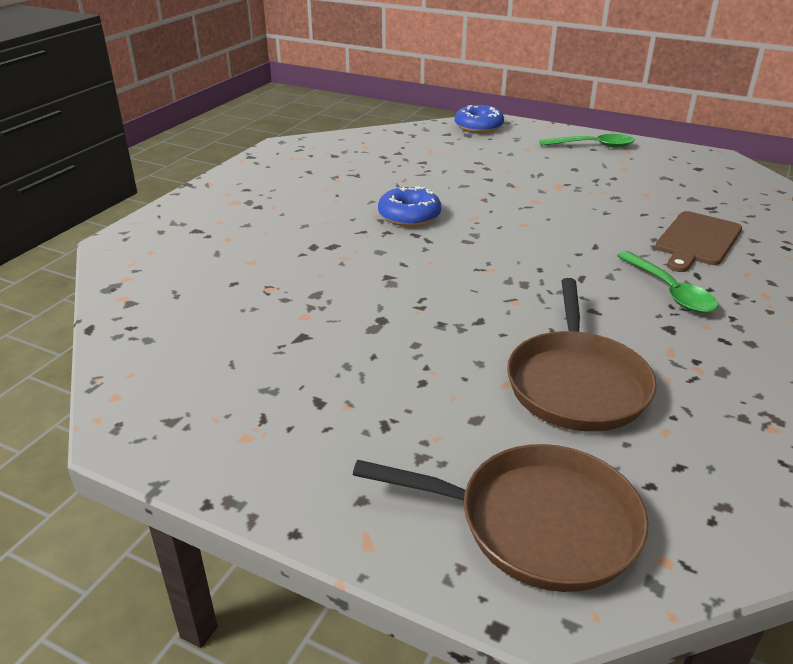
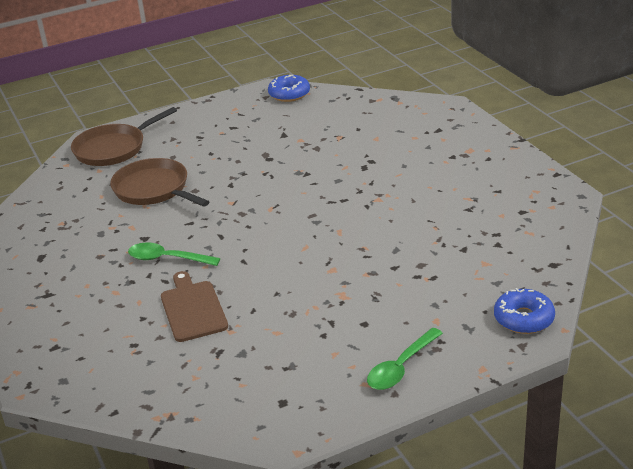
camera: 130 degrees right, 0 degrees up
blue donut [378,187,441,227] -> blue donut moved to [268,75,310,102]

